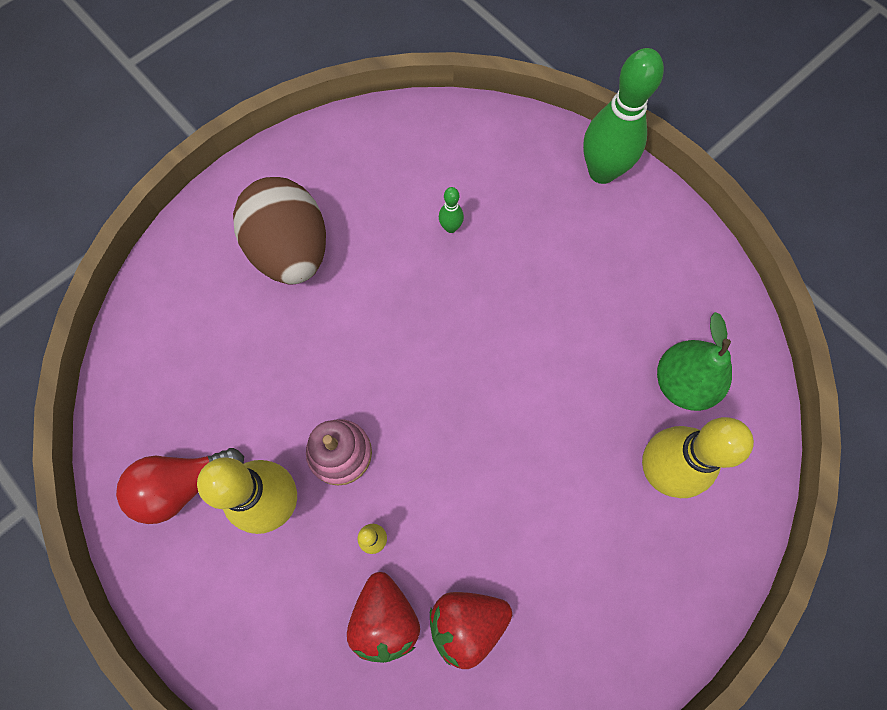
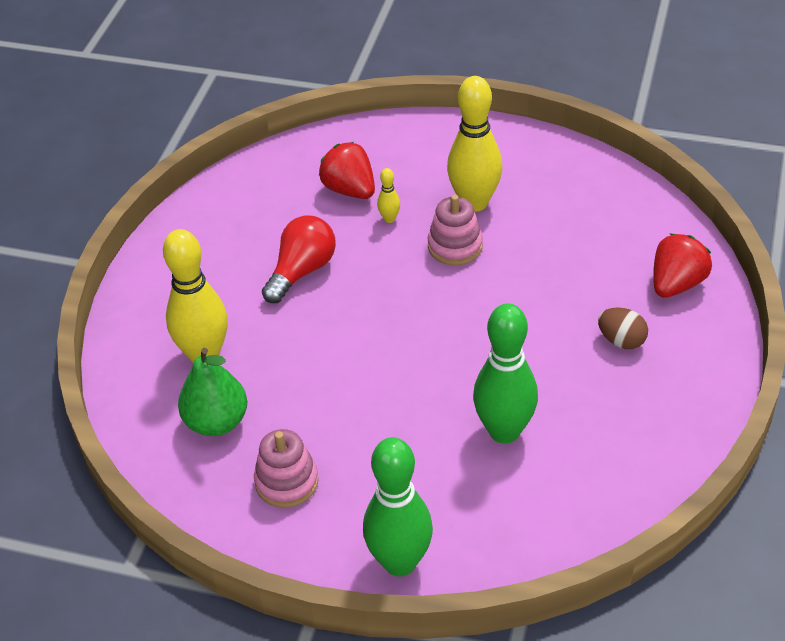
camera: 150 degrees right, 25 degrees down
red light bulb [116,448,244,524] -> red light bulb moved to [262,216,336,303]
brown egg [233,177,326,285] -> brown egg [598,307,648,349], size x0.46
red strawberry [430,592,512,669] -> red strawberry moved to [653,234,712,298]
green bowling pin [439,187,464,233] -> green bowling pin [473,303,538,443], size x2.37
none -> pink stacking toy [254,429,319,508]

